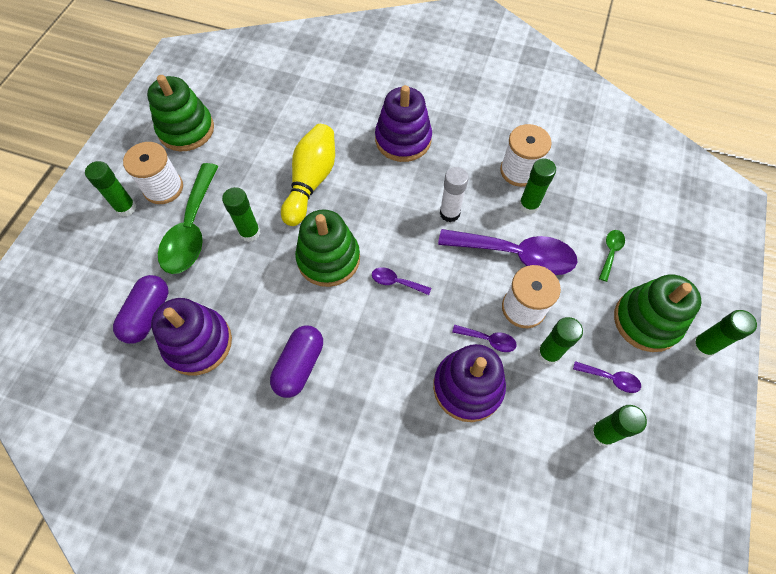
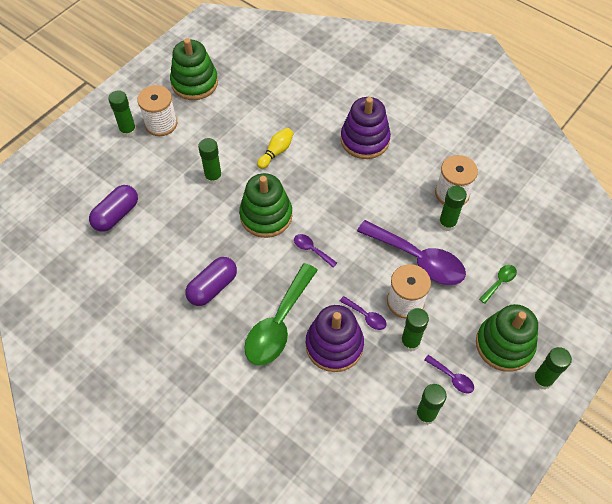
camera: 20 degrees right, 5 degrees down
purple stacking toy [151,298,232,376] -> none
green spoon [158,163,219,274] -> green spoon moved to [244,263,318,366]
yellow bowling pin [281,124,335,226] -> yellow bowling pin [257,128,294,169], size x0.56
white glue stick [440,167,469,222] -> none

